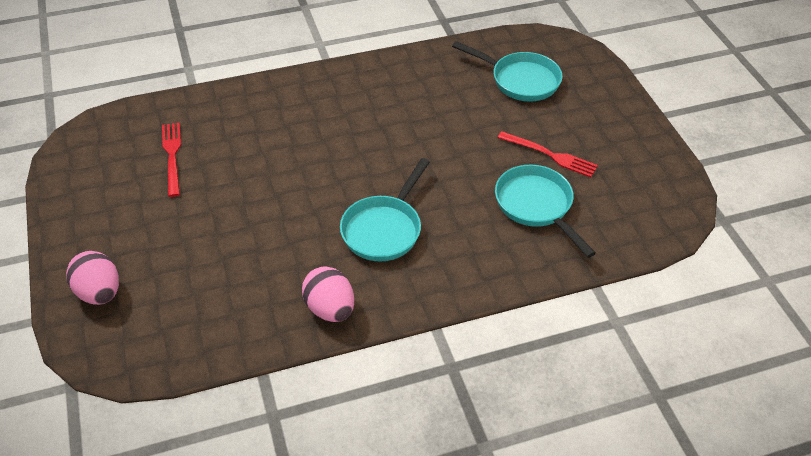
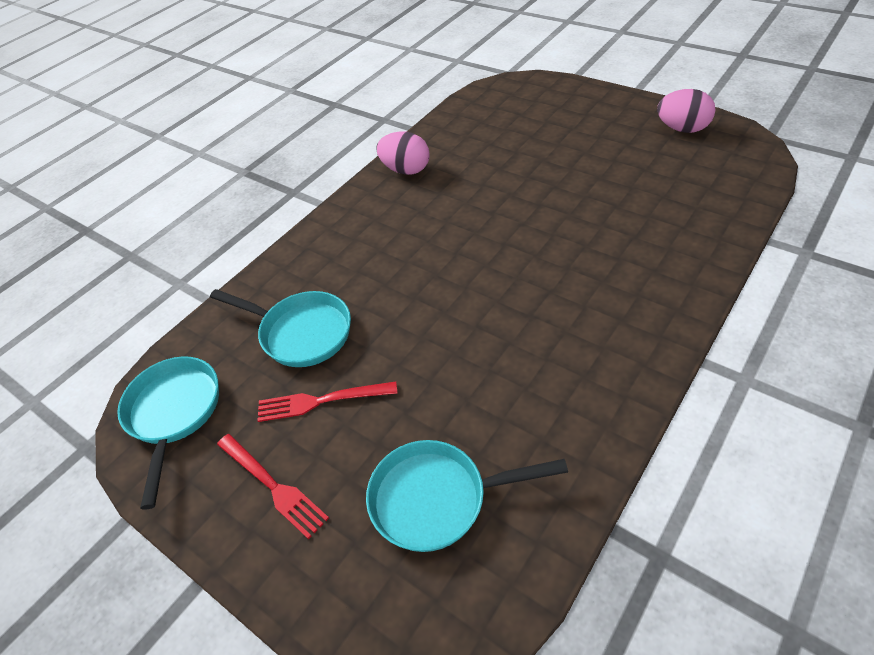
camera: 150 degrees right, 0 degrees up
pink egg [66,251,119,305] -> pink egg moved to [657,89,716,133]
red fork [162,123,181,197] -> red fork moved to [217,434,329,539]
turquoise pan [340,158,430,261] -> turquoise pan moved to [117,356,219,510]

